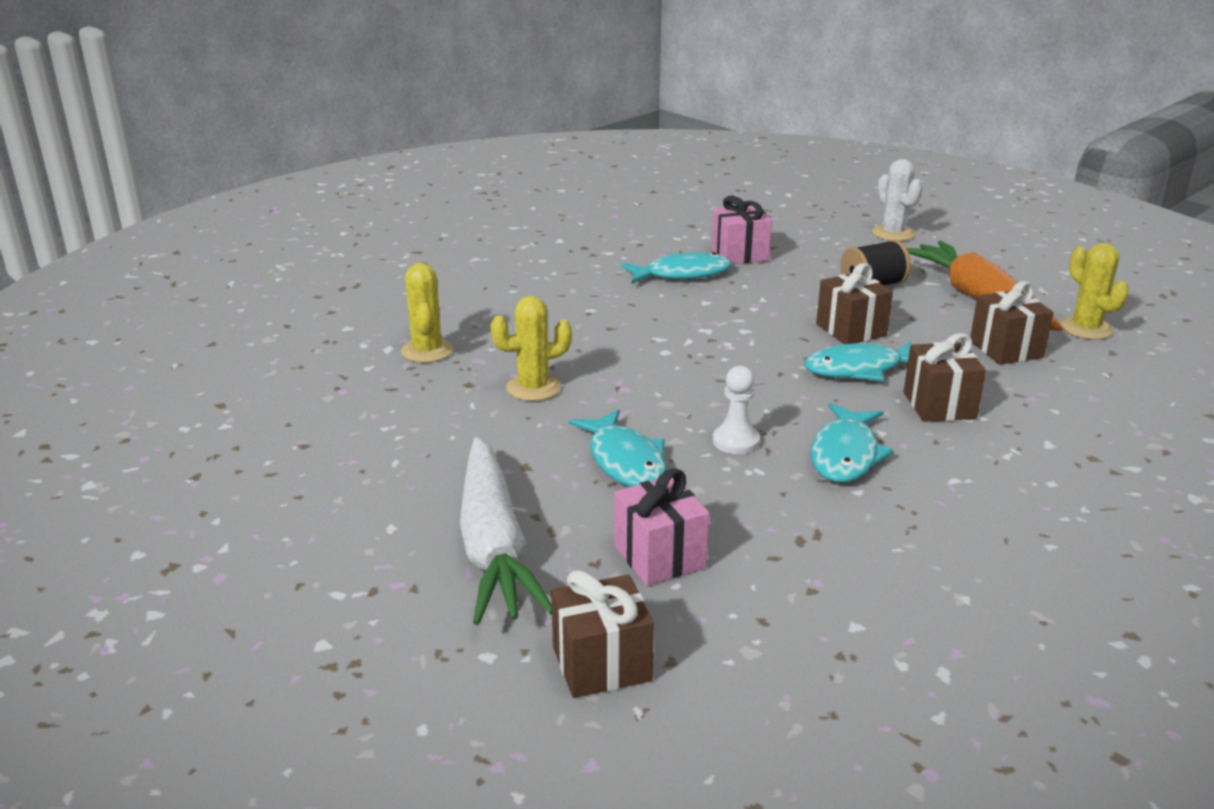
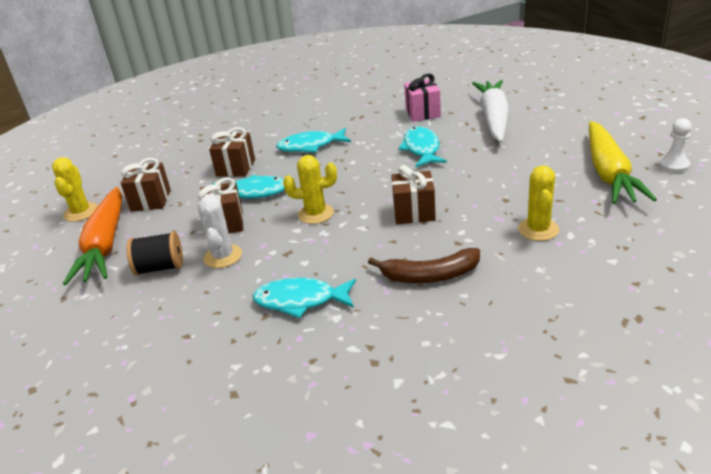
camera: 160 degrees left, 5 degrees up
yellow cactus [490,296,572,401] -> yellow cactus moved to [283,155,337,224]
brown gift [551,570,654,698] -> brown gift moved to [391,165,436,224]
pink gift [712,196,772,264] -> none
white pawn [713,366,760,454] -> white pawn moved to [659,118,692,173]
turquoise fish [810,403,894,482] -> turquoise fish turned 135 degrees counterclockwise [276,128,351,153]
white cactus [872,159,923,241] -> white cactus moved to [197,194,242,268]
none -> brown banana [368,248,480,283]
none -> yellow carrot [589,121,657,204]

